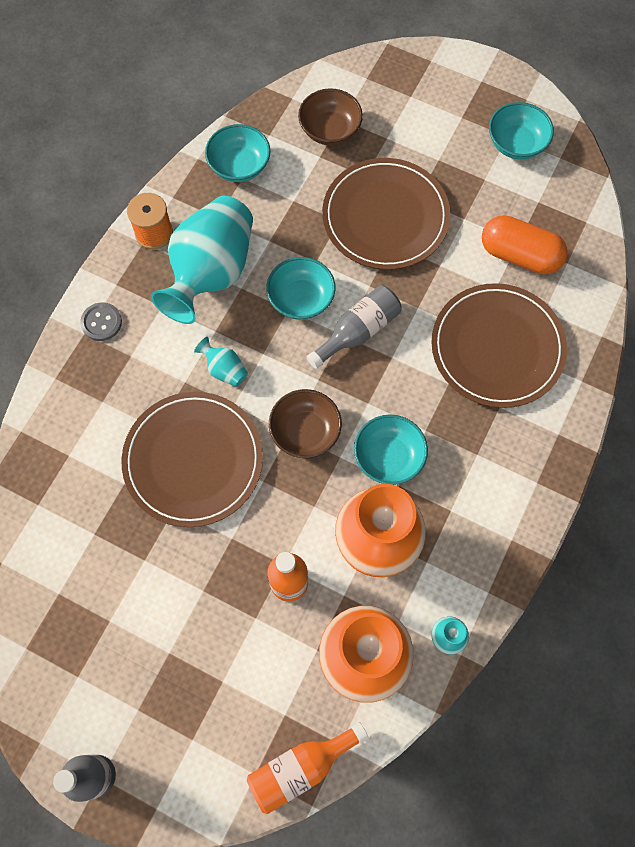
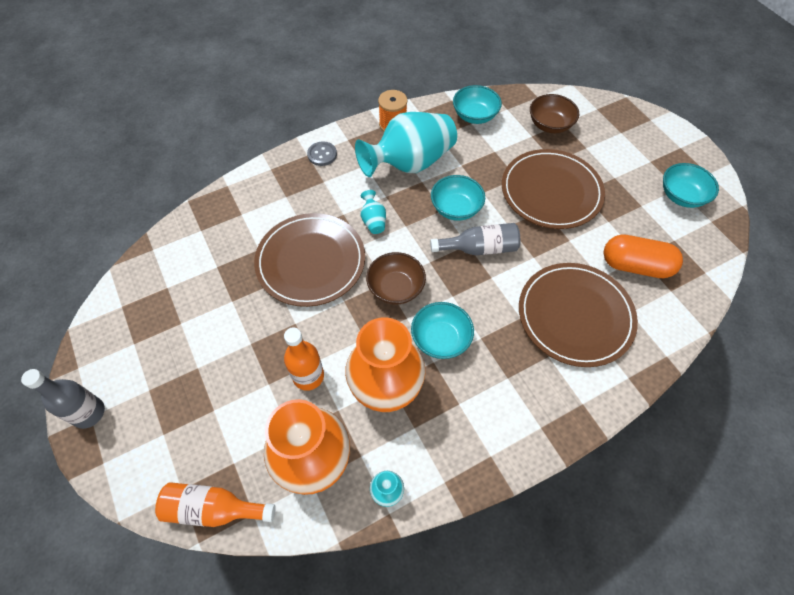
camera: 35 degrees right, 10 degrees down
orange capsule [482,215,568,274] -> orange capsule turned 45 degrees counterclockwise [603,234,683,278]

